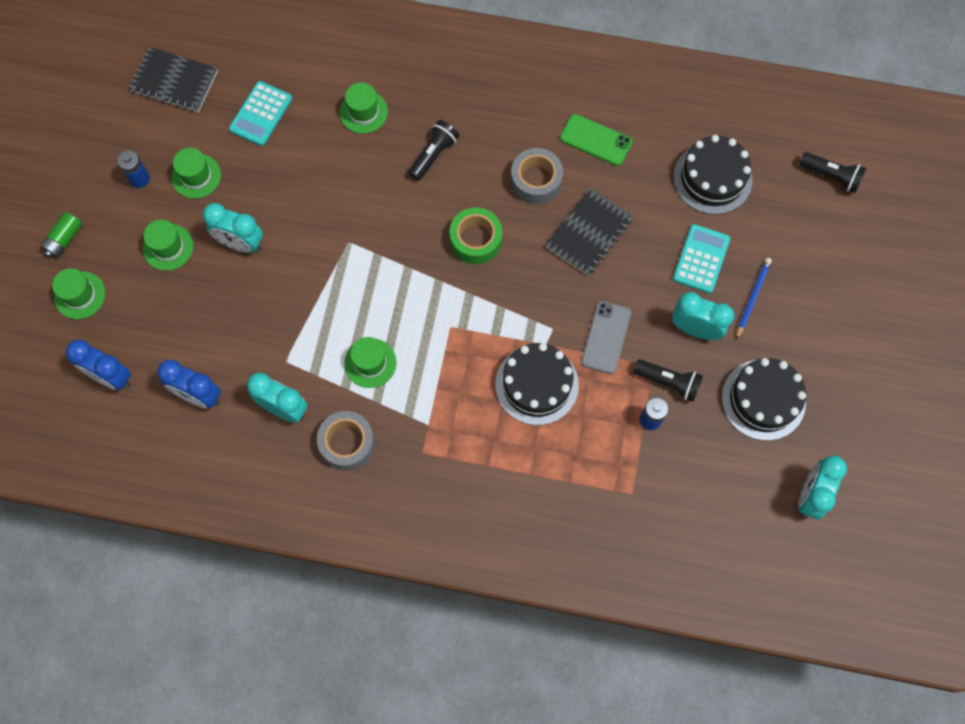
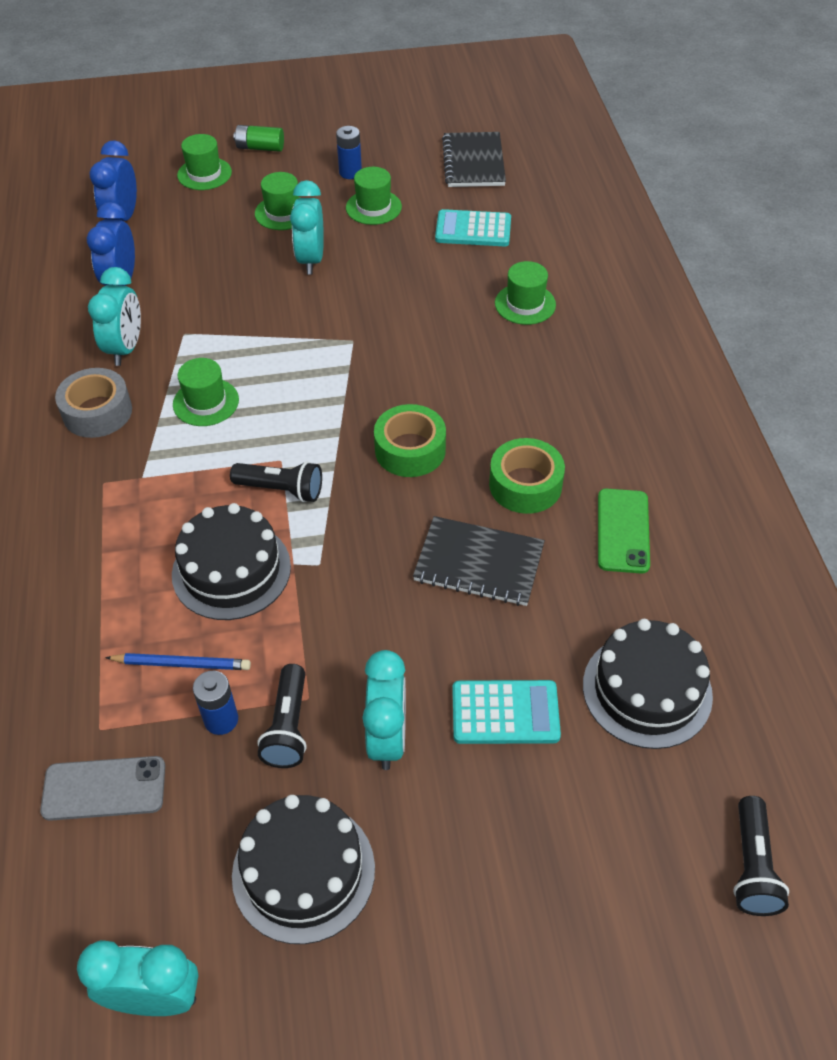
camera: 70 degrees right, 20 degrees down
black flashlight [408,120,459,181] -> black flashlight moved to [230,461,322,502]
grey tape [511,148,563,204] -> green tape [489,438,565,514]
grey phone [581,301,631,374] -> grey phone moved to [40,756,165,821]
blue pencil [736,258,772,340] -> blue pencil moved to [105,653,251,670]

